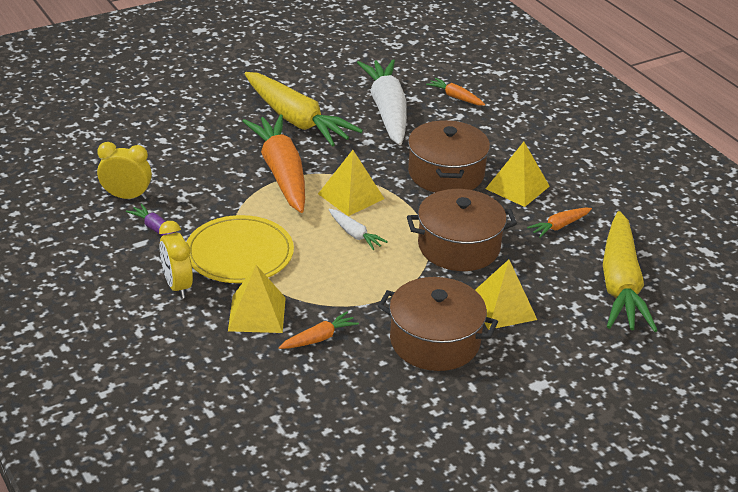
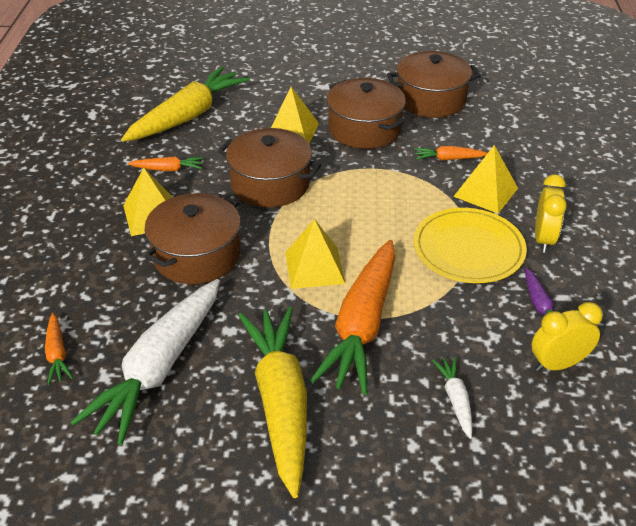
camera: 145 degrees left, 5 degrees up
yellow clock [97,142,152,199] -> yellow clock turned 120 degrees clockwise [531,302,603,371]
white carrot [328,209,388,250] -> white carrot moved to [432,357,472,439]
none -> brown pot [387,51,481,118]

